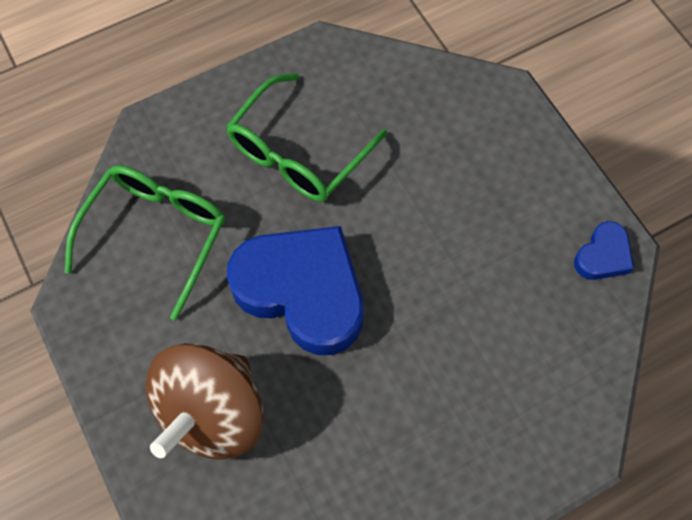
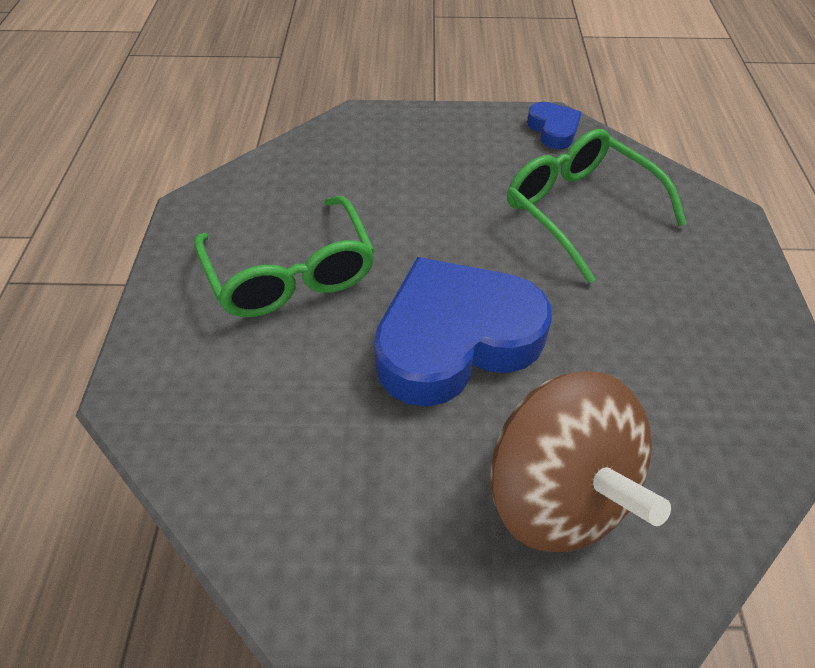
camera: 60 degrees left, 15 degrees down
green glasses [65,165,226,320] -> green glasses moved to [507,129,687,284]

